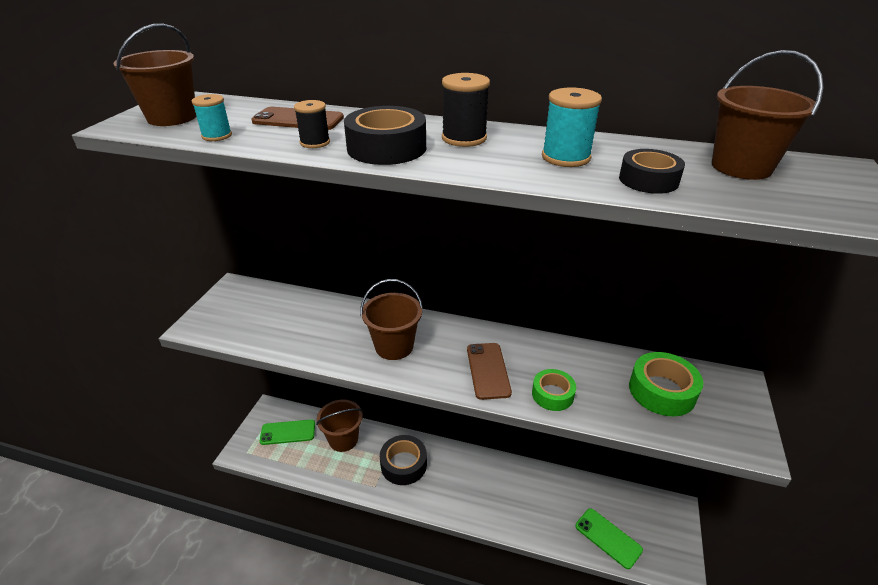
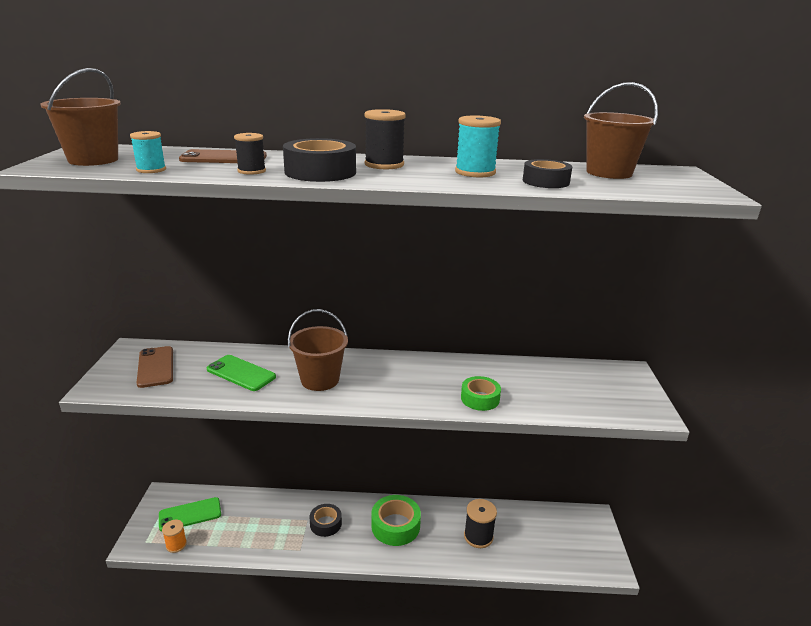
camera: 15 degrees left, 10 degrees down
brown bucket [316,399,363,452] -> none
black tape [380,435,427,485] -> black tape [310,504,342,537], size x0.65
brown phone [467,343,512,400] -> brown phone moved to [137,346,173,388]
green phone [575,508,643,569] -> green phone moved to [207,355,276,391]
green tape [629,352,703,416] -> green tape moved to [371,495,421,546]
none -> orange spool [162,520,187,553]
none -> black spool [464,499,497,548]

